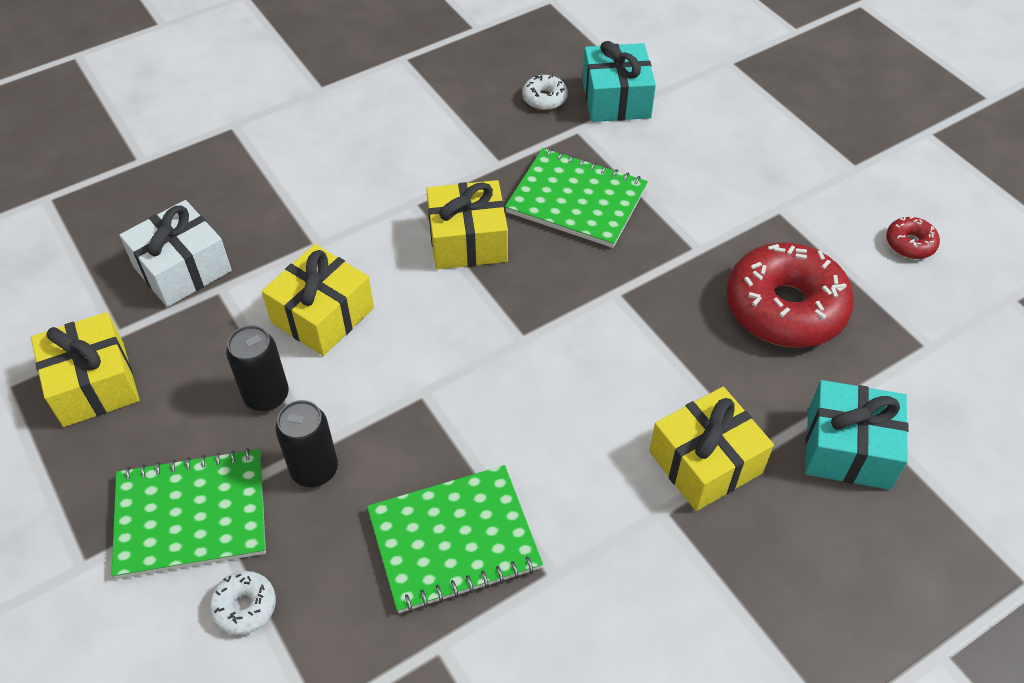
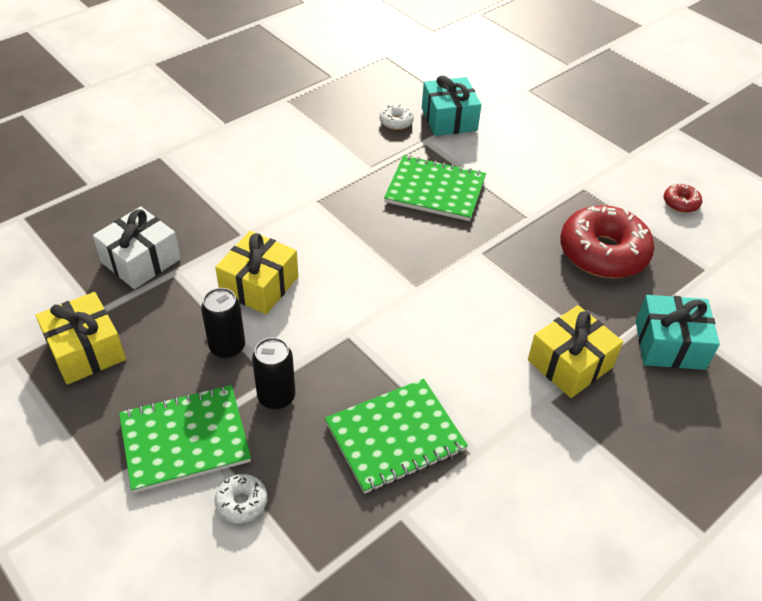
camera: 10 degrees left, 5 degrees down
yellow gift [426,180,508,269] -> none

